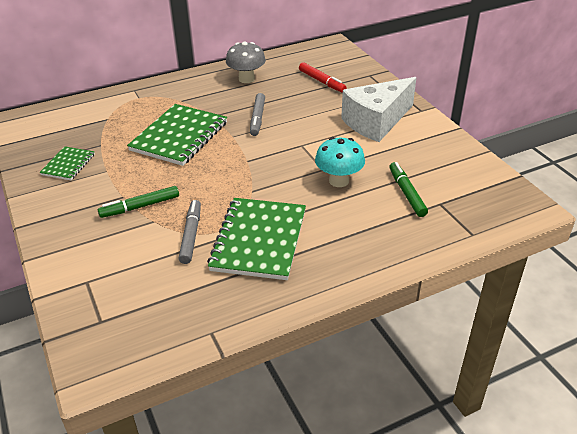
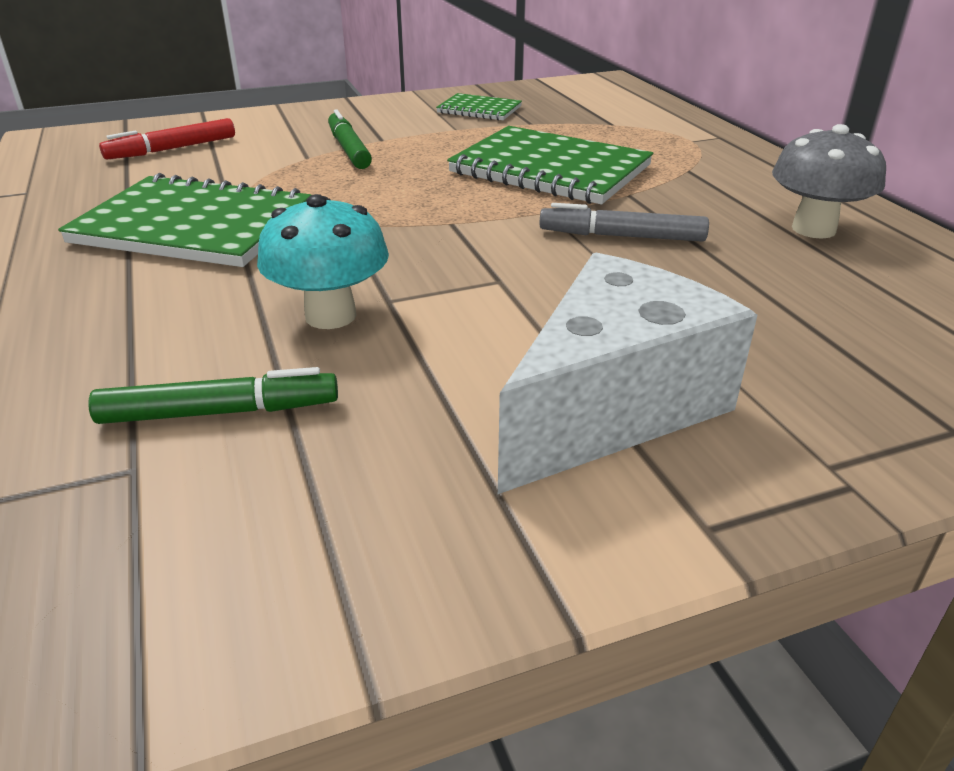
camera: 95 degrees right, 5 degrees down
grey marker [178,200,201,264] -> none
red marker [299,62,347,93] -> red marker moved to [99,118,235,159]
white cheese [341,77,417,142] -> white cheese turned 75 degrees clockwise [498,253,757,494]

